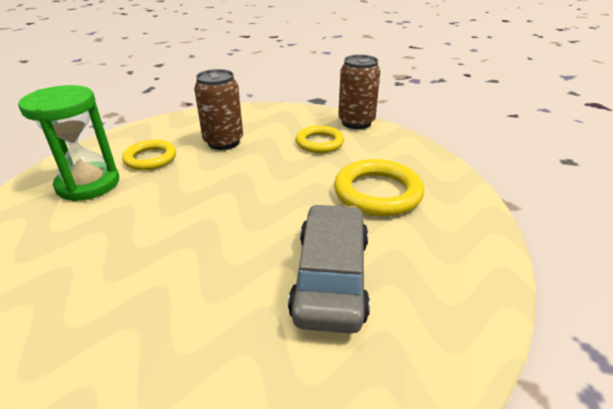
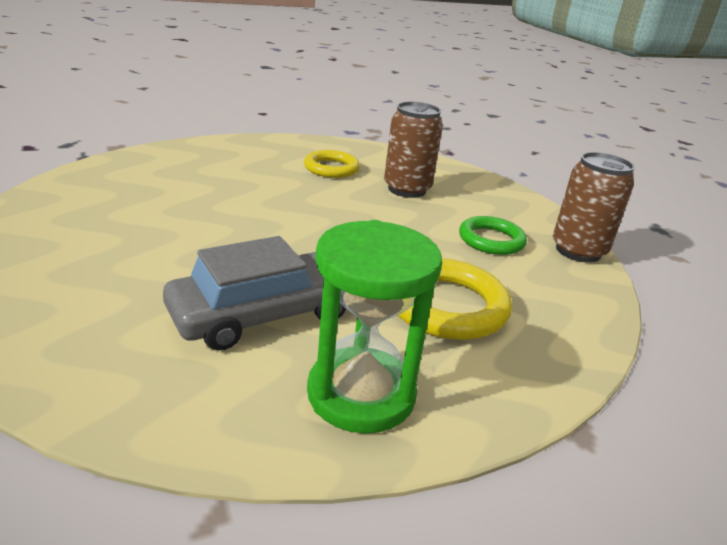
camera: 50 degrees right, 5 degrees down
green hourglass [18,85,119,201] -> green hourglass moved to [307,220,442,433]
yellow ring [296,126,344,153] -> green ring [459,216,527,255]

